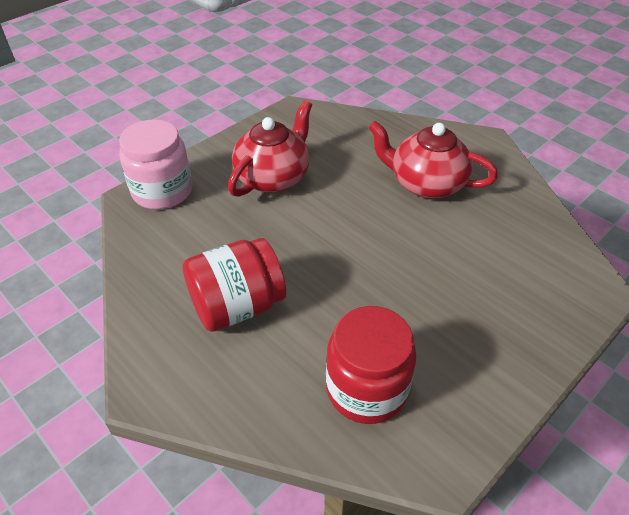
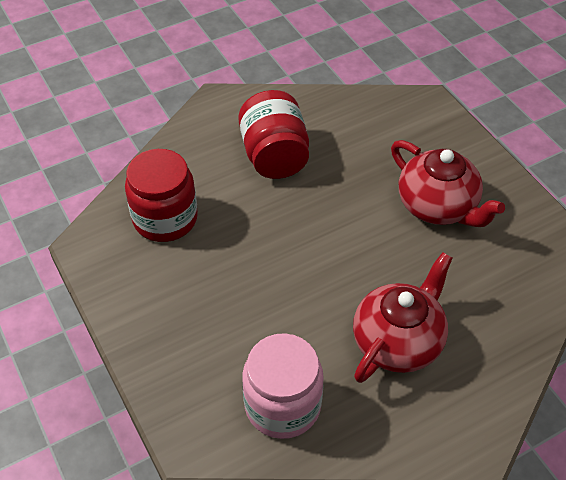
camera: 105 degrees right, 5 degrees up
pink jar [119,119,192,210] -> pink jar moved to [242,333,324,439]

